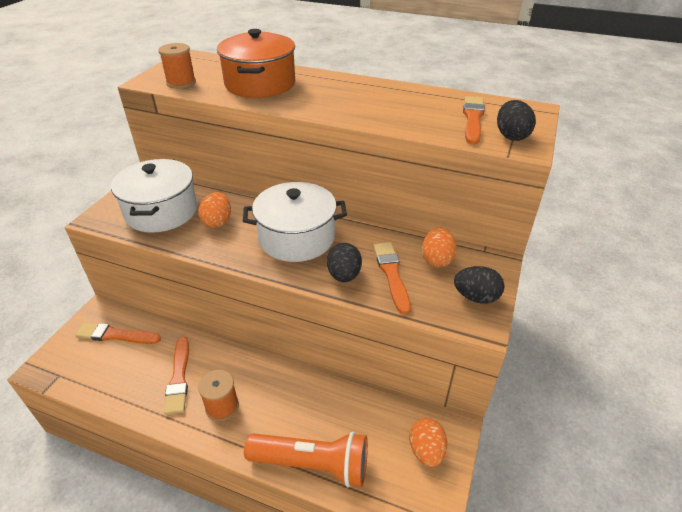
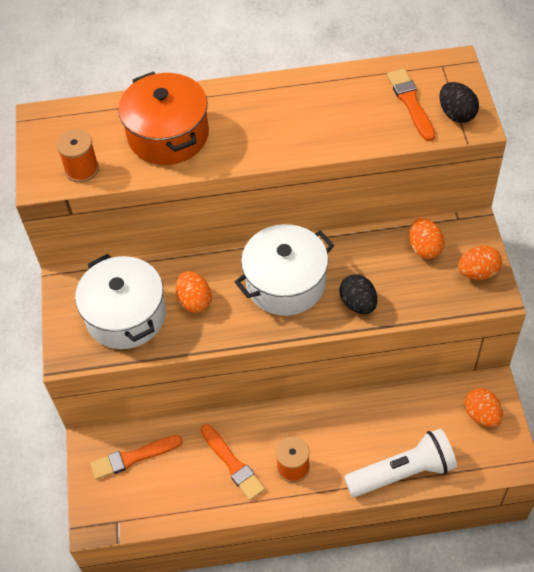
camera: 25 degrees left, 15 degrees up
orange flashlight [244,432,368,487] -> white flashlight [344,429,457,497]
orange brush [373,242,411,314] -> none
black egg [454,266,504,304] -> orange egg [458,246,502,280]

